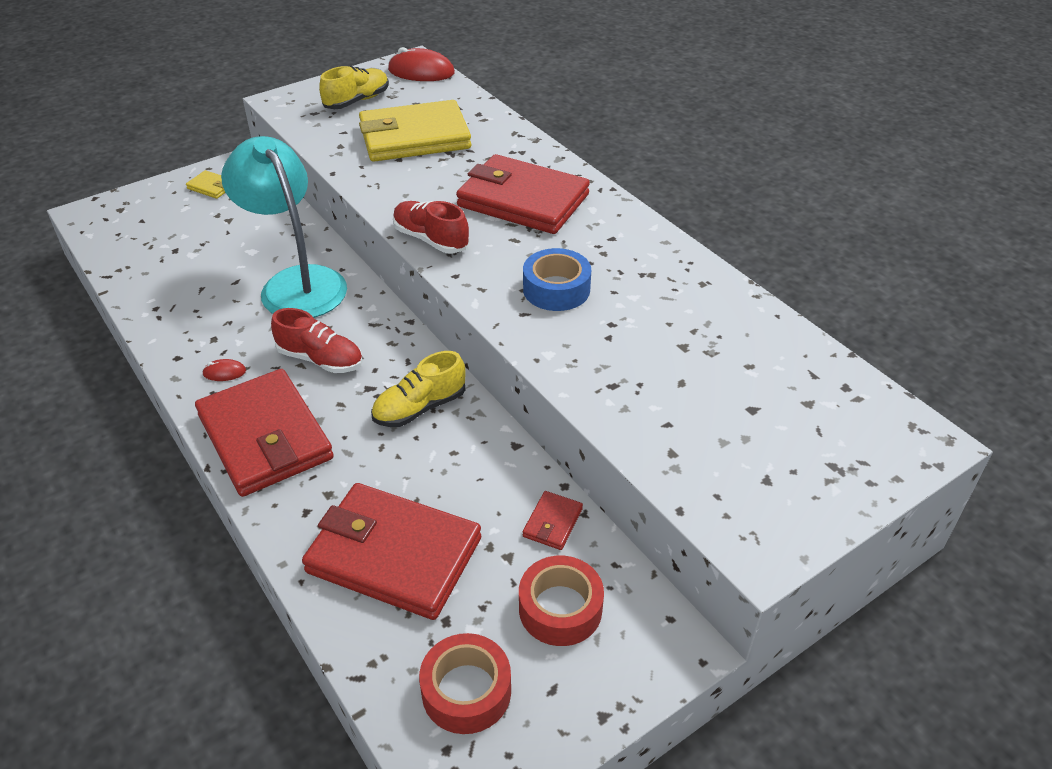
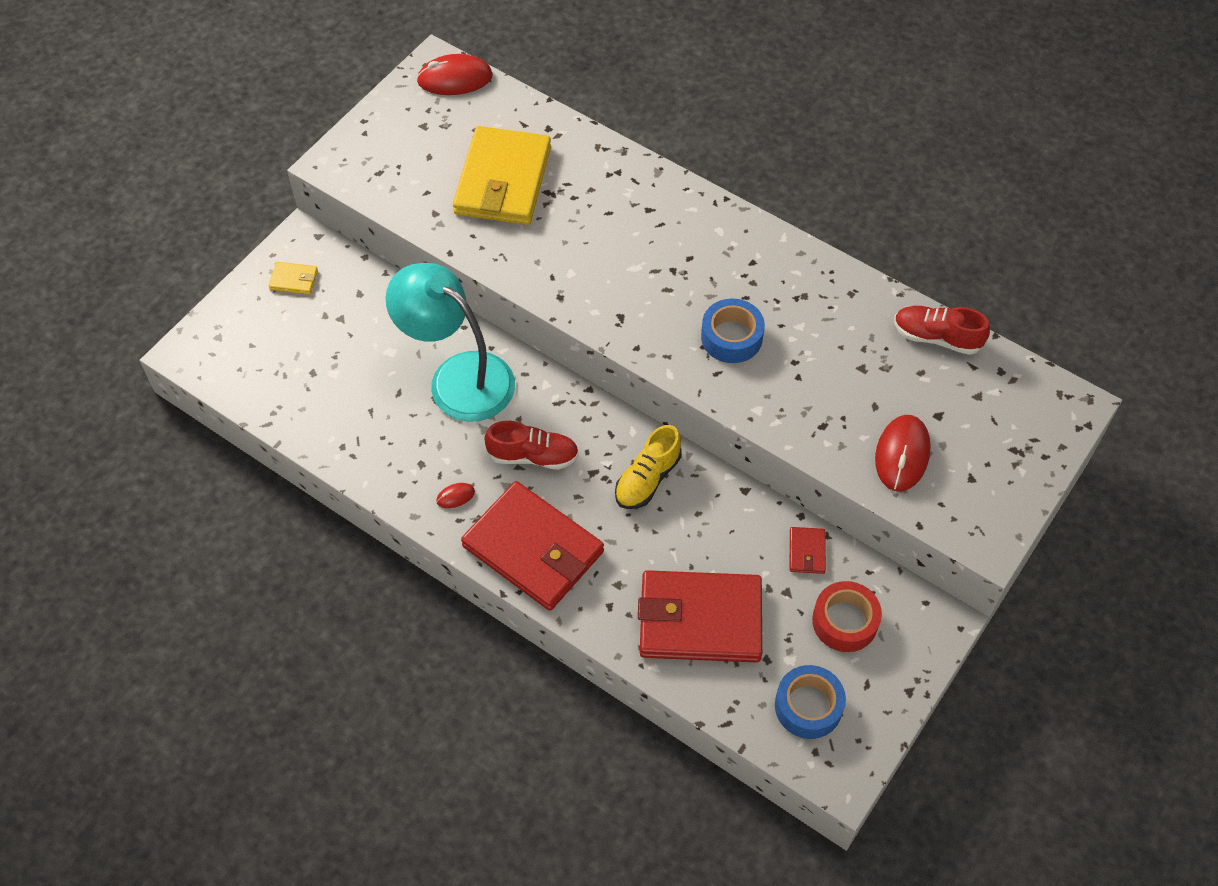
camera: 20 degrees left, 15 degrees up
yellow shoe [319,66,389,109] -> none
yellow wallet [359,100,471,162] -> yellow wallet turned 45 degrees counterclockwise [453,126,551,225]
red shoe [393,201,470,254] -> red shoe moved to [894,306,990,355]
red tape [419,633,511,734] -> blue tape [775,665,846,739]
red wallet [456,154,590,234] -> none
none -> red mouse [875,415,931,491]

